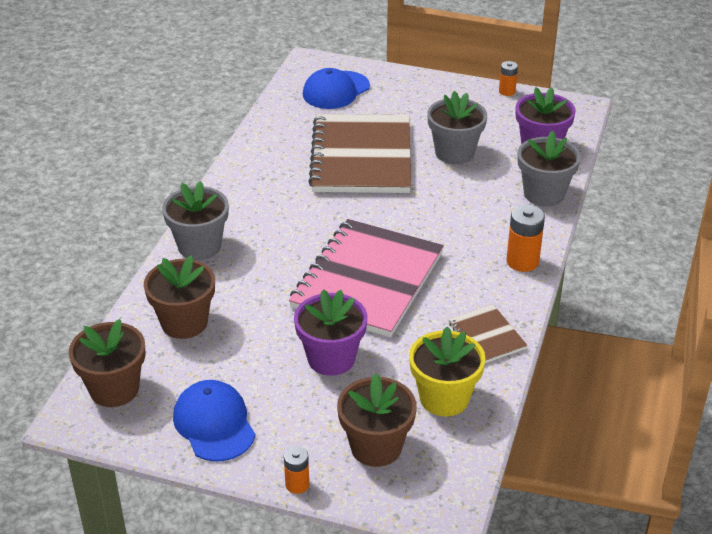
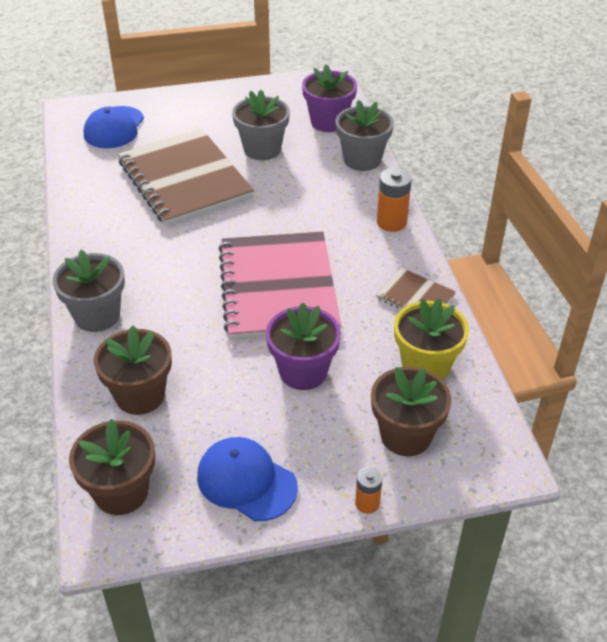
camera: 30 degrees left, 5 degrees up
orange battery [499,61,518,96] -> none

